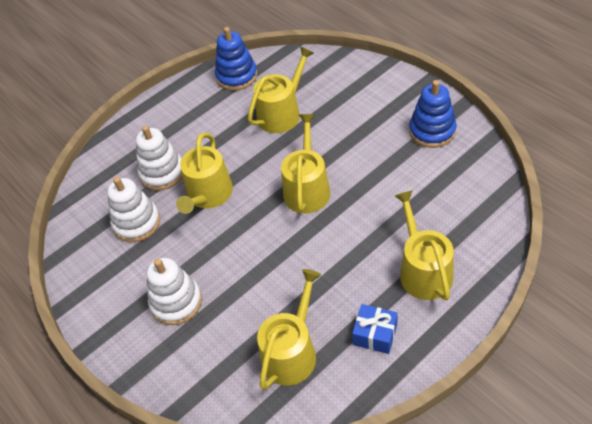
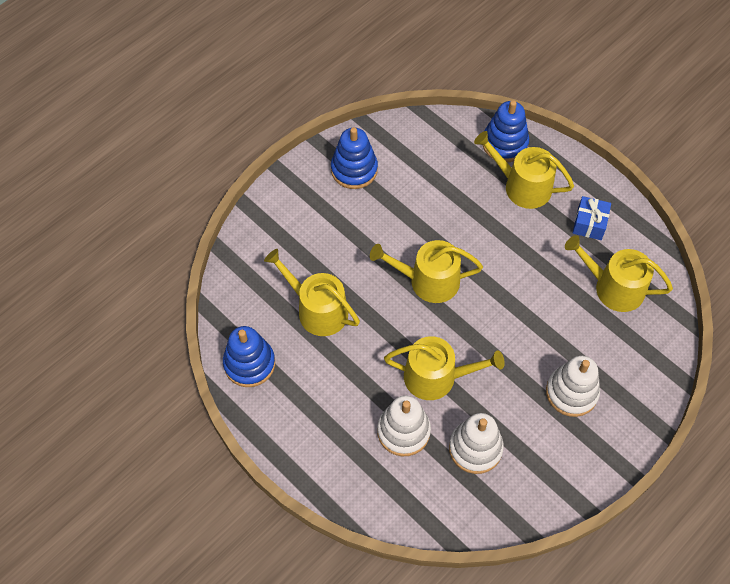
camera: 100 degrees left, 10 degrees up
yellow watering can [395,191,454,300] -> yellow watering can turned 45 degrees clockwise [474,131,574,209]
none -> blue stacking toy [482,100,529,162]

